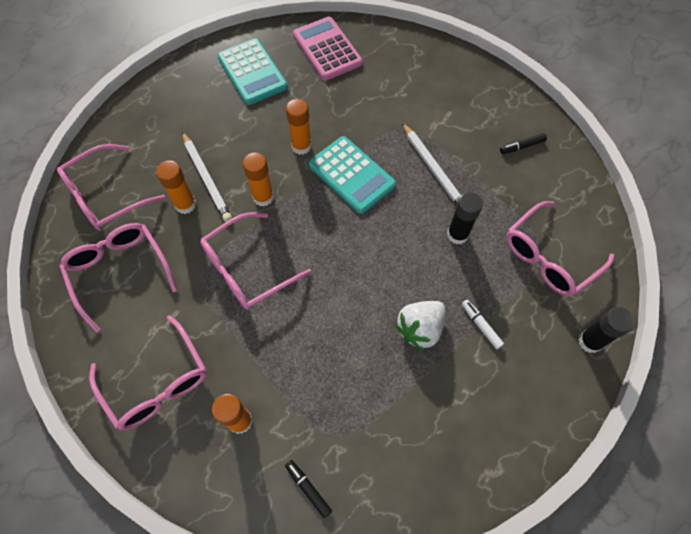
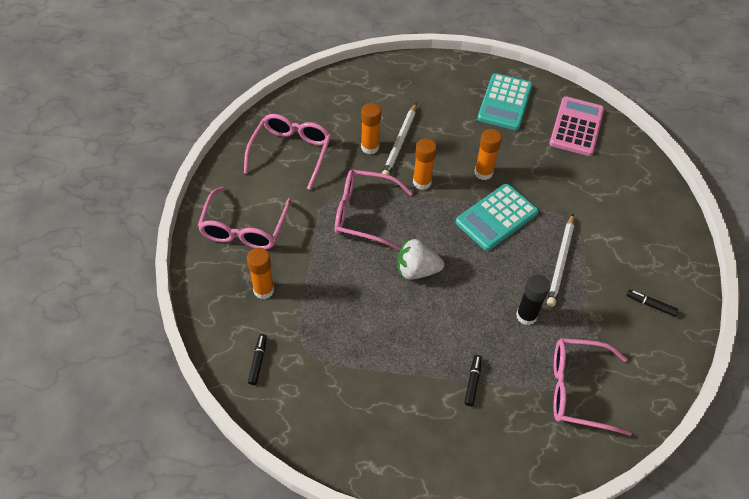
camera: 45 degrees right, 10 degrees down
pink glasses [57,144,165,231] -> none
turquoise calculator [309,136,396,214] -> turquoise calculator turned 45 degrees clockwise [456,184,539,251]
white strawberry [395,301,446,351] -> white strawberry moved to [397,239,444,280]
white marker [462,300,504,349] -> black marker [465,355,482,406]
black glue stick [578,307,634,353] -> none

